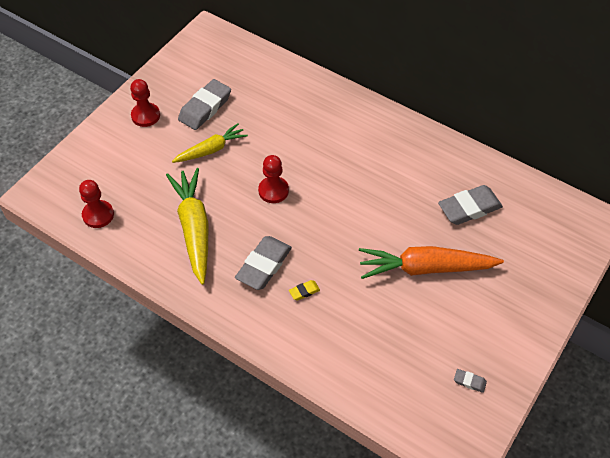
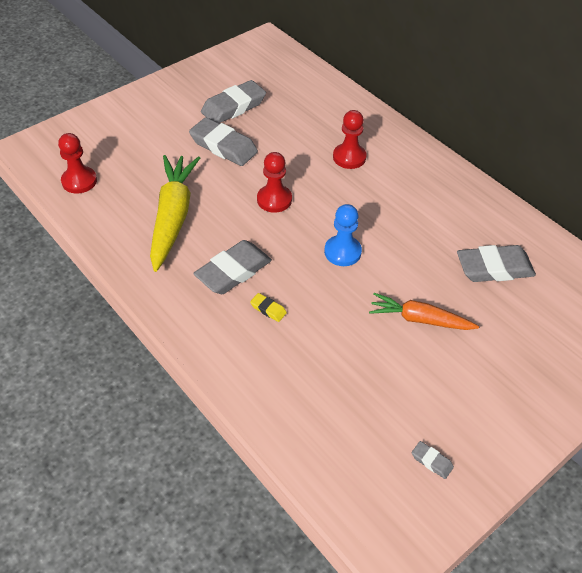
camera: 15 degrees right, 5 degrees down
red pawn [130,79,160,127] -> red pawn moved to [333,110,367,169]
yellow carrot [172,123,248,163] -> grey eraser [189,117,258,166]
yellow eraser [289,280,320,300] -> yellow eraser turned 45 degrees clockwise [250,293,287,322]
orange carrot [359,246,504,279] -> orange carrot [369,293,479,330], size x0.62
none -> blue pawn [324,204,362,266]

